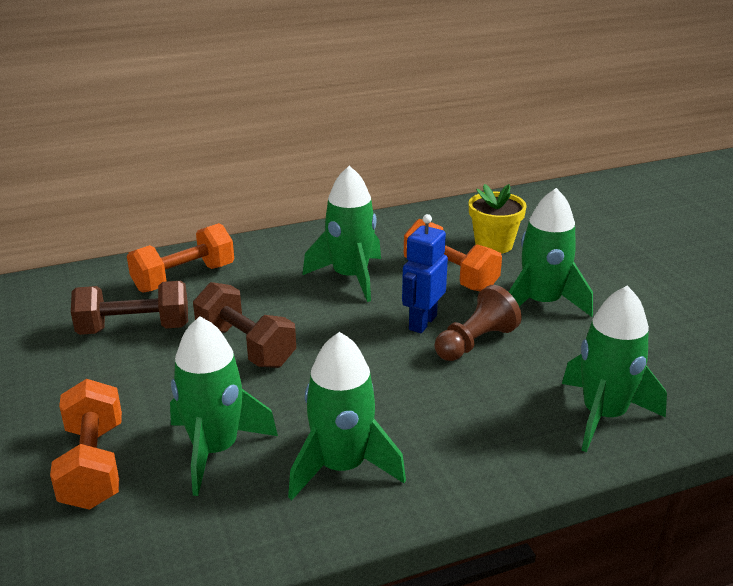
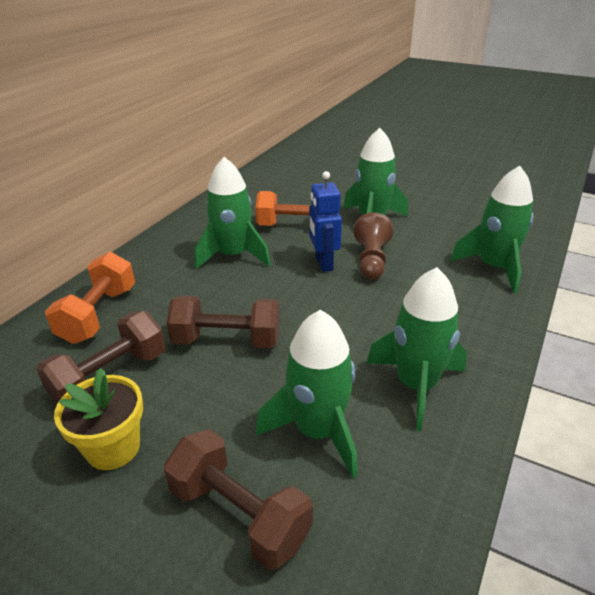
camera: 40 degrees left, 5 degrees up
orange dumbbell [50,379,122,510] -> brown dumbbell [164,429,313,570]
yellow flower pot [469,184,527,254] -> yellow flower pot moved to [54,368,143,470]

